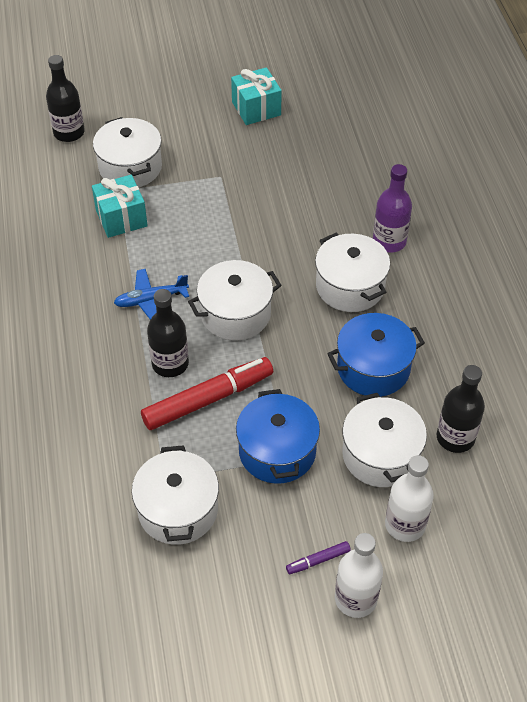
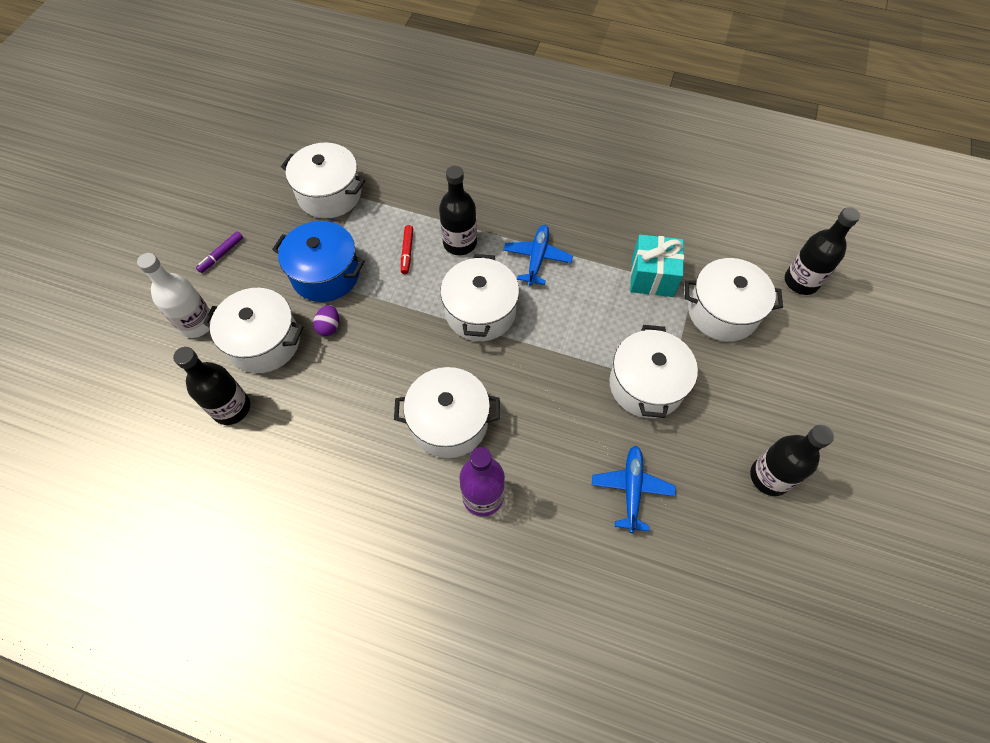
camera: 120 degrees right, 10 degrees up
red marker [141,357,273,430] -> red marker [401,225,413,274], size x0.44
turquoise gift [231,67,282,125] -> black bottle [750,425,834,496]
purple marker [286,541,351,574] -> purple marker turned 150 degrees counterclockwise [196,231,243,273]
blue pot [327,313,425,397] -> none
white bottle [335,533,383,618] -> none
none -> purple egg [313,305,339,336]
none -> blue plane [592,445,676,533]
none -> white pot [609,325,698,418]

